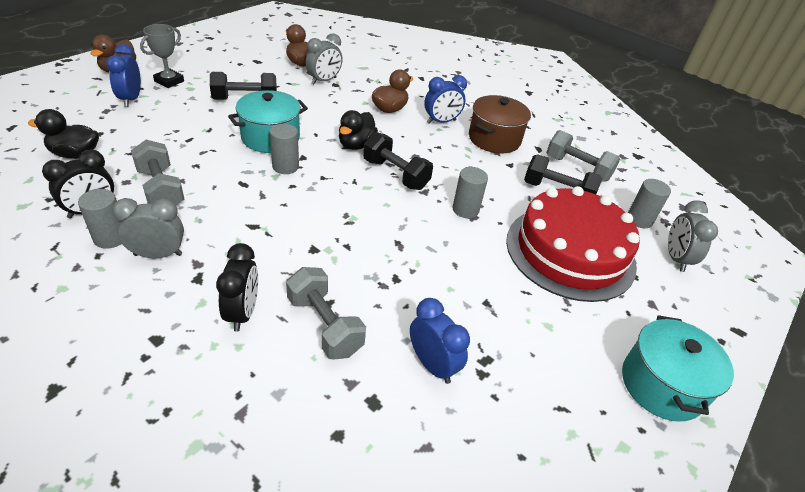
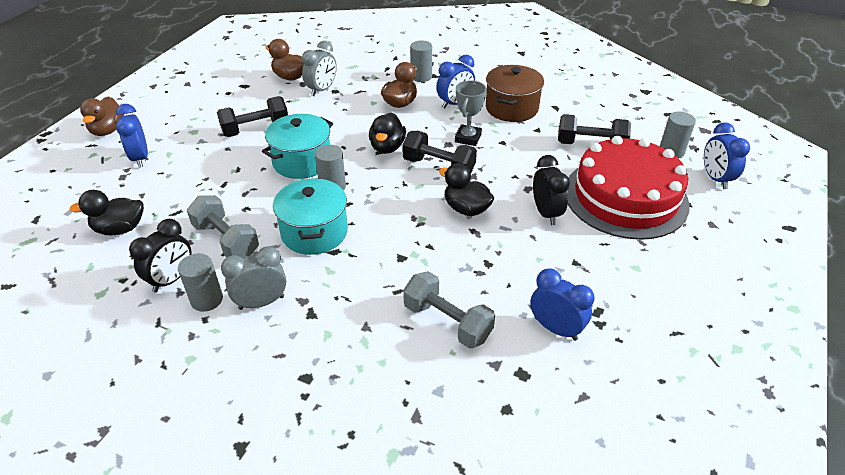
camera: 10 degrees left, 0 degrees up
grey trophy [140,24,184,88] -> grey trophy moved to [455,80,487,146]
black clock [216,243,258,332] -> black clock moved to [533,155,570,225]
grey cylinder [453,167,488,218] -> grey cylinder moved to [410,40,432,82]
grey dumbbell [546,130,620,182] -> none
turquoise pot [622,315,734,422] -> turquoise pot moved to [273,178,348,255]
grey clock [668,200,718,272] -> blue clock [704,122,750,189]
none -> black duck [439,163,494,216]

